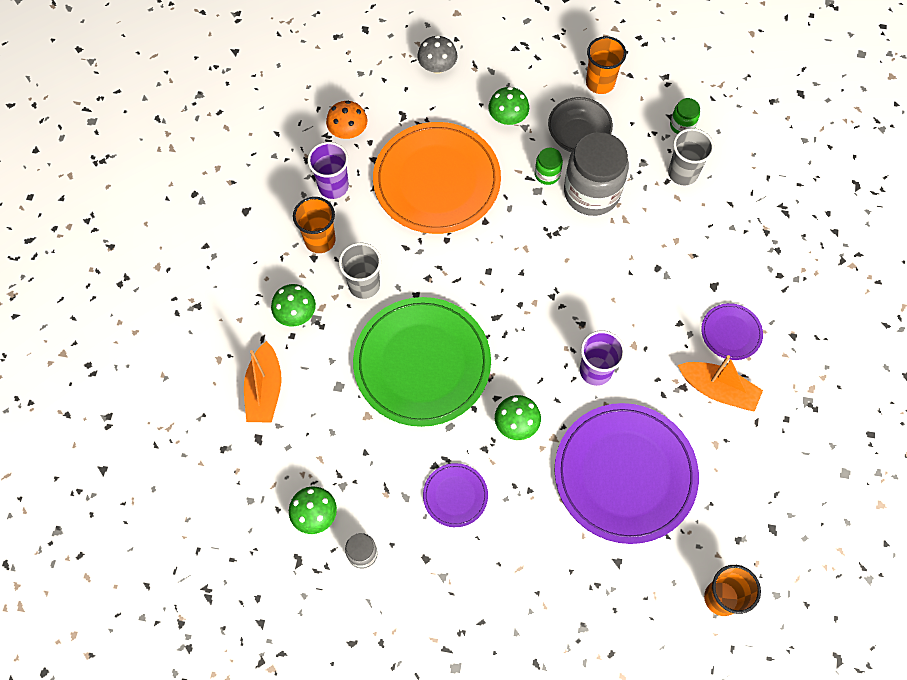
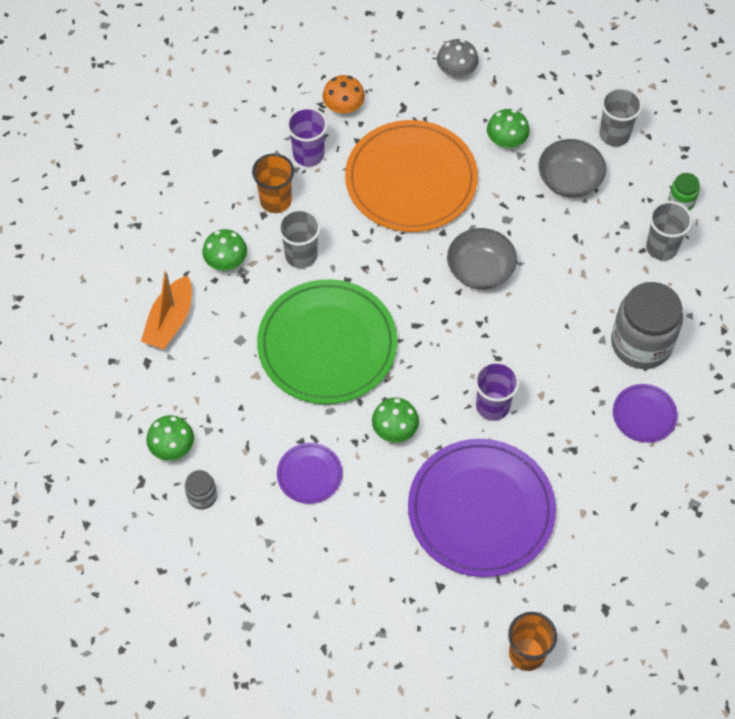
camera: 20 degrees right, 5 degrees down
green jar [535,148,563,185] -> none
grey jar [564,132,629,216] -> grey jar moved to [611,282,683,369]
orange cup [586,36,626,94] -> grey cup [599,87,643,147]
orange boat [678,355,763,412] -> none
none -> grey bowl [447,228,517,290]

